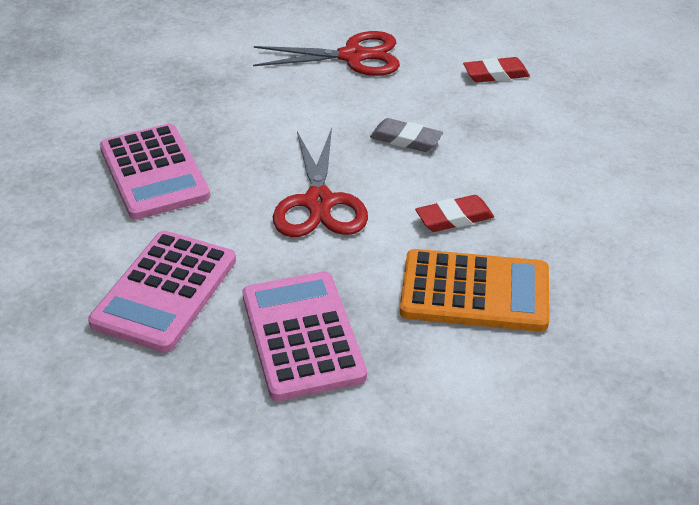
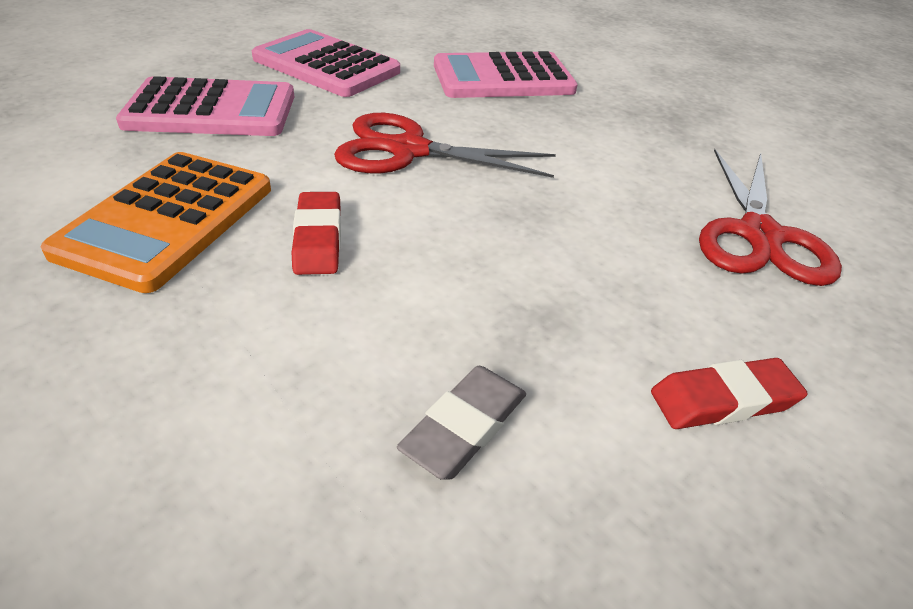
camera: 100 degrees right, 0 degrees up
grey eraser [370,118,443,152] -> grey eraser moved to [397,366,526,480]
red eraser [463,57,530,82] -> red eraser turned 75 degrees clockwise [651,358,808,429]

